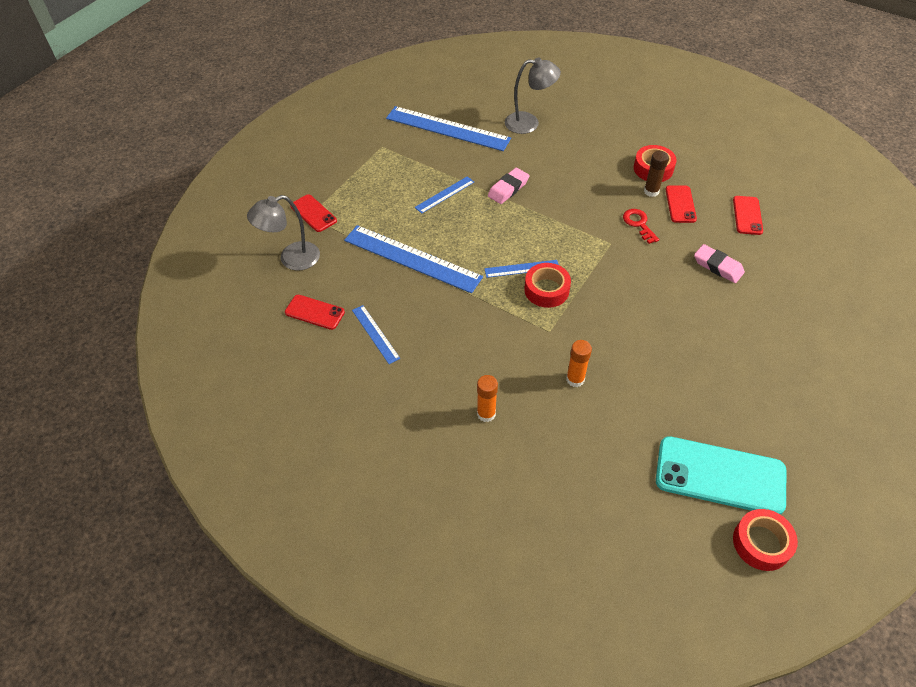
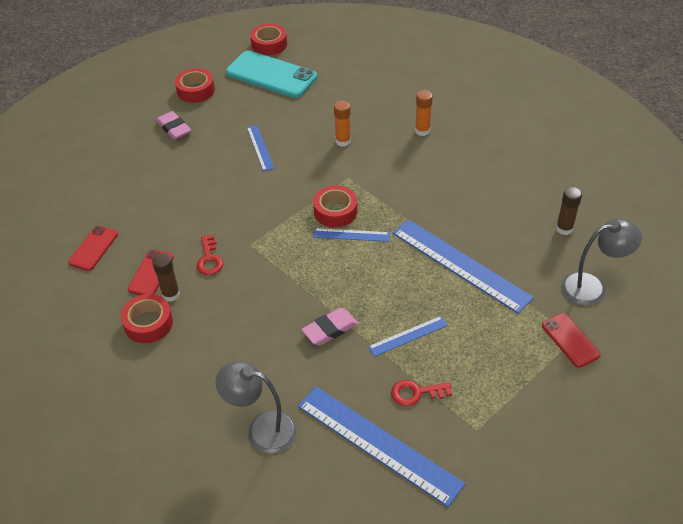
camera: 165 degrees left, 5 degrees down
red phone [285,295,345,330] -> brown glue stick [556,187,582,235]
blue ruler [352,305,400,364] -> blue ruler moved to [247,125,274,171]
pink eraser [694,244,745,283] -> pink eraser moved to [156,111,191,140]
none -> red tape [175,68,215,103]
none -> red key [391,380,452,406]

